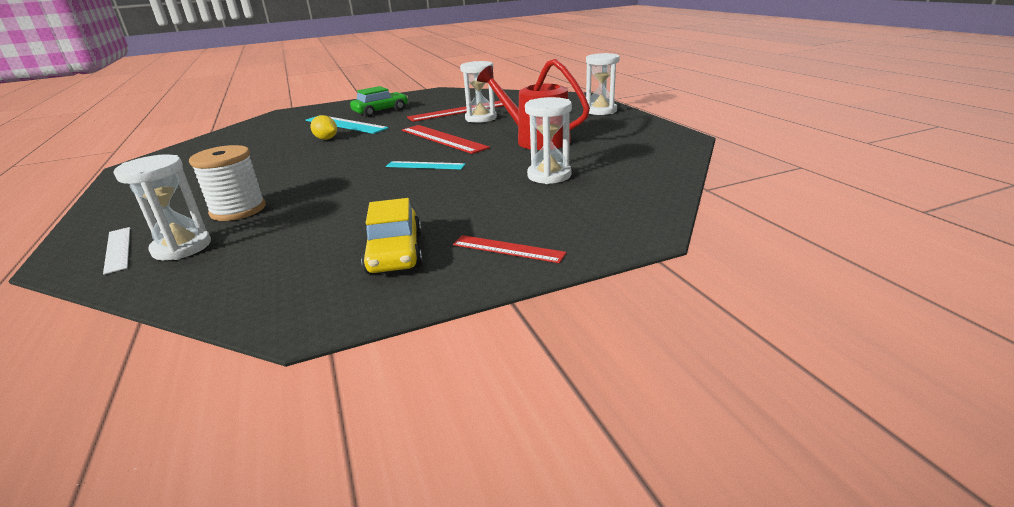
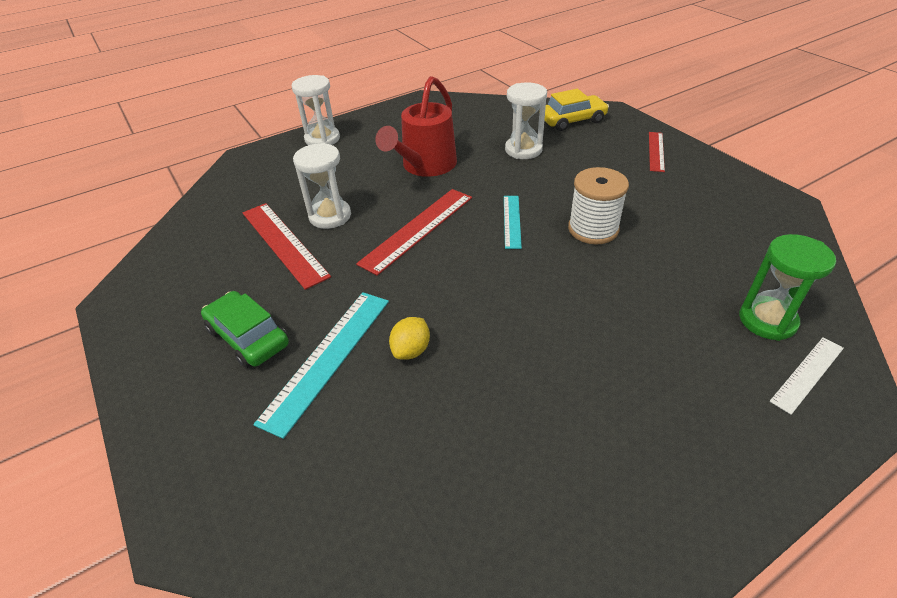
camera: 100 degrees left, 15 degrees up
white hourglass [114,154,211,261] -> green hourglass [739,234,836,341]
white spool [189,145,266,221] -> white spool moved to [568,167,629,244]
yellow car [361,198,422,274] -> yellow car moved to [539,89,609,131]

